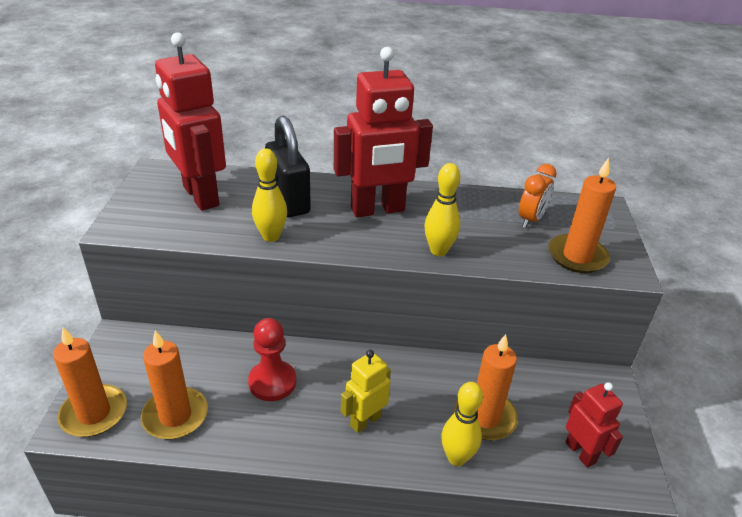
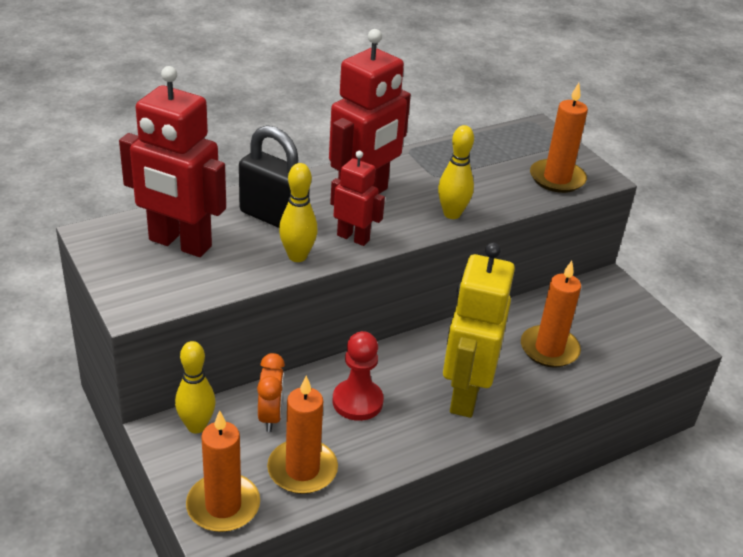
camera: 35 degrees left, 0 degrees up
yellow robot [341,350,391,433] -> yellow robot [443,243,515,418], size x1.85
yellow bowling pin [441,382,483,466] -> yellow bowling pin moved to [175,341,216,433]
orange clock [519,164,557,228] -> orange clock moved to [257,353,285,432]
red robot [566,382,623,468] -> red robot moved to [330,151,385,246]

